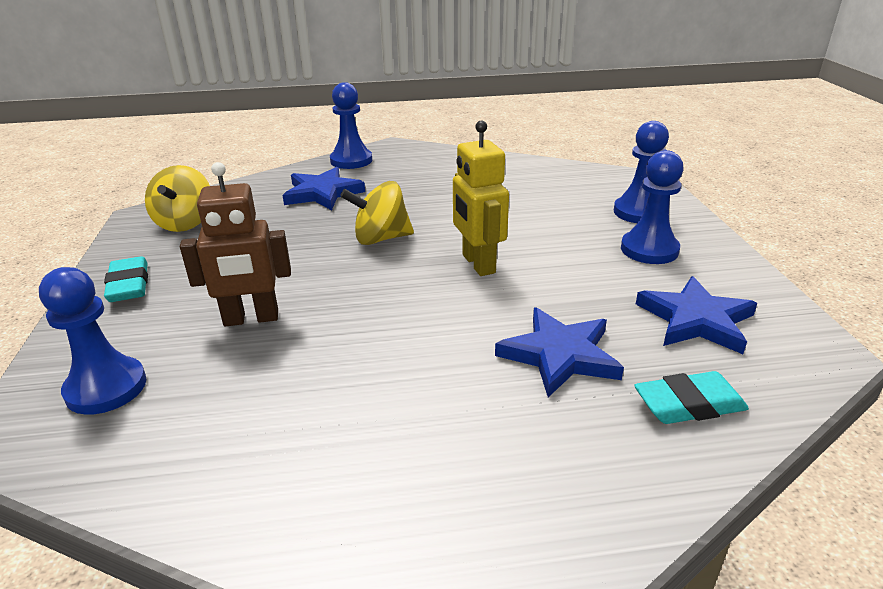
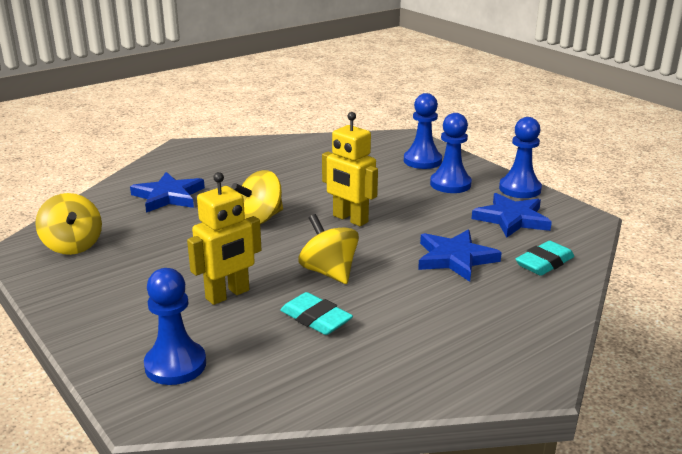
camera: 30 degrees left, 5 degrees down
turquoise eraser [104,256,148,302] -> turquoise eraser moved to [280,292,353,335]
brown robot [180,162,291,326] -> yellow robot [187,172,261,305]
blue pawn [330,82,372,169] -> blue pawn moved to [499,117,542,198]
none -> yellow spinning top [298,214,359,284]

